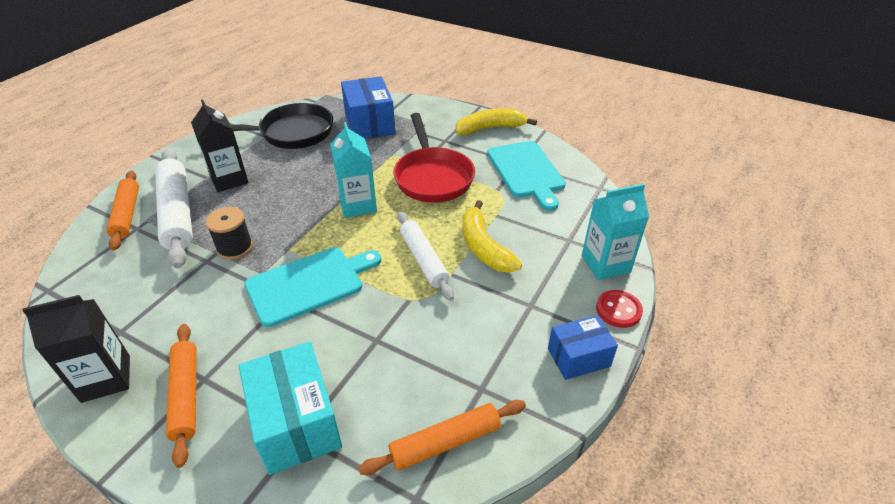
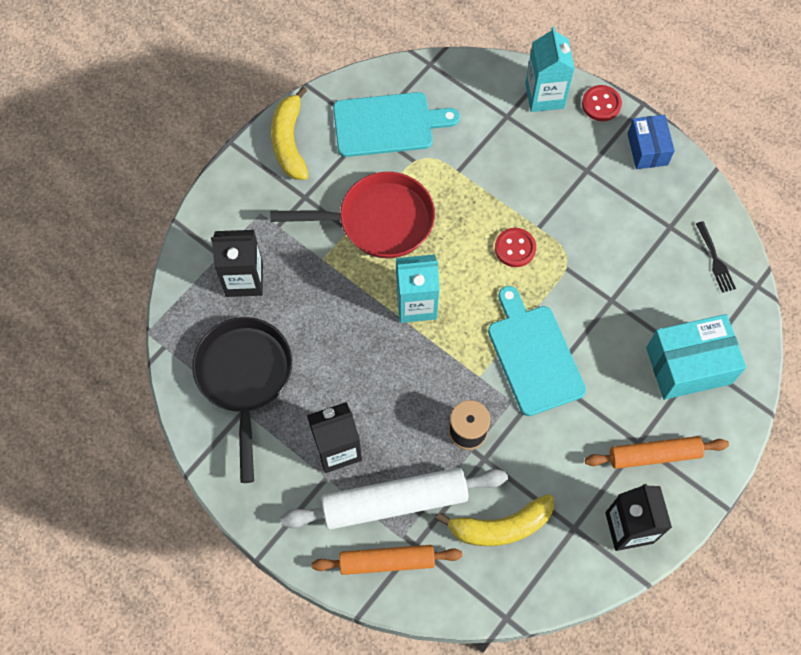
camera: 80 degrees left, 25 degrees up
blue box [341,76,395,139] -> black carton [211,230,263,297]
orange rolling pin [358,400,526,475] -> black fork [696,221,736,293]
white rolling pin [397,211,454,301] -> red button [495,228,536,267]
yellow banana [463,200,522,273] -> yellow banana moved to [435,494,554,546]

